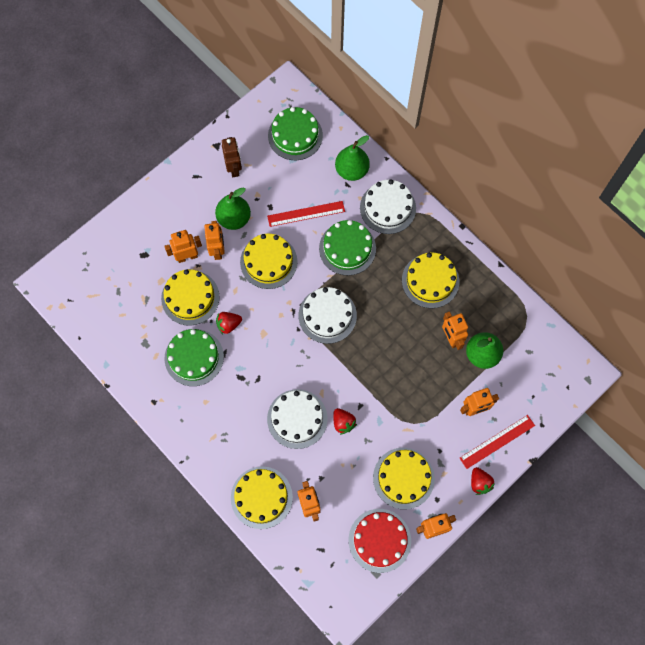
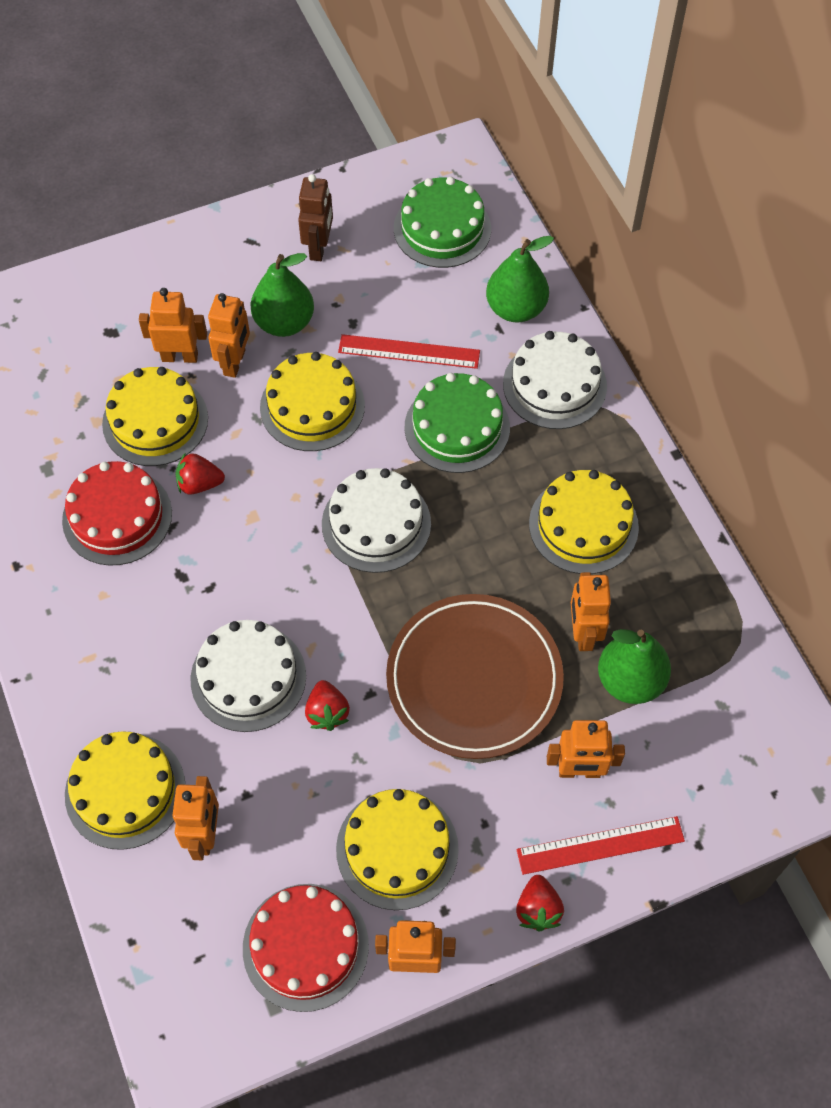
camera: 20 degrees right, 10 degrees down
green cake [164,329,224,386] -> red cake [62,461,172,566]
none -> brown plate [386,594,564,759]

